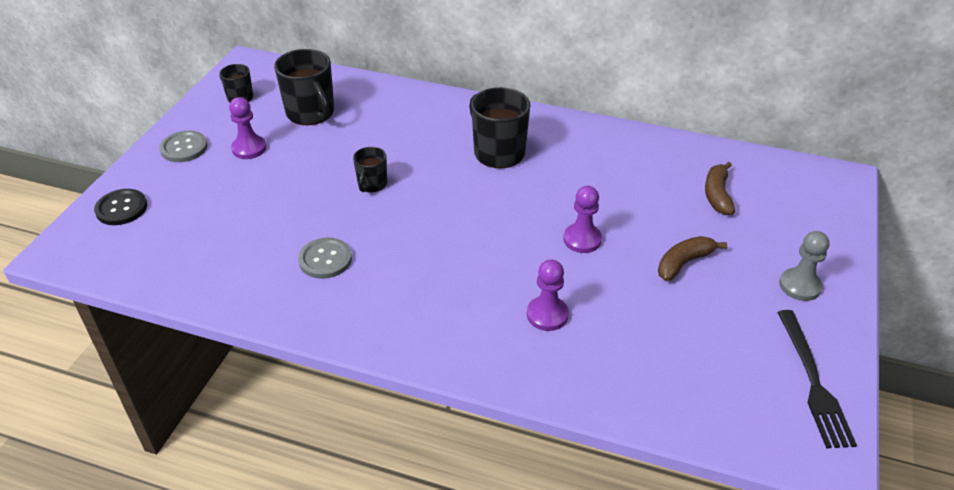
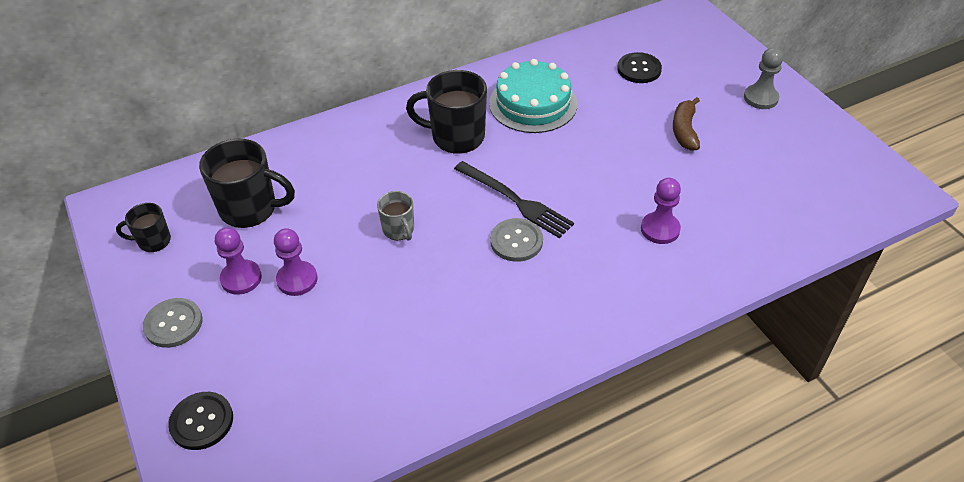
camera: 45 degrees left, 5 degrees up
grey button [298,237,352,279] -> grey button moved to [490,218,543,262]
black mug [353,147,387,193] -> grey mug [377,191,414,241]
purple pawn [563,186,602,253] -> purple pawn moved to [274,228,318,296]
brown banana [705,162,735,215] -> black button [617,52,662,83]
black fork [777,310,857,448] -> black fork moved to [454,161,574,238]
none -> turquoise cake [489,59,577,133]

